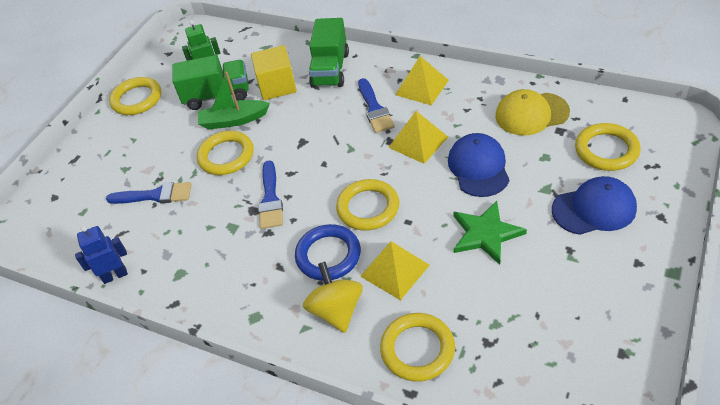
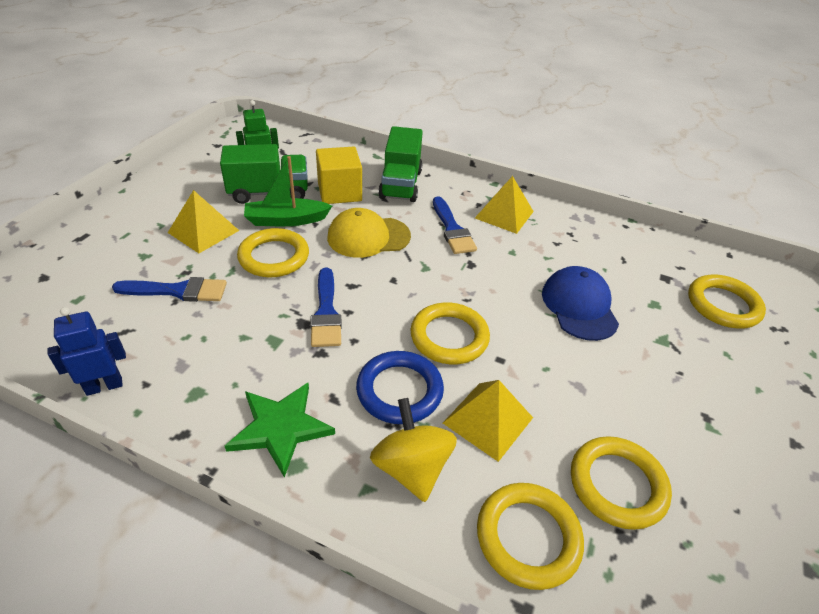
camera: 10 degrees left, 5 degrees down
yellow ring [109,77,161,115] -> yellow ring moved to [571,436,672,530]
yellow pyramid [388,111,448,164] -> yellow pyramid moved to [168,190,239,253]
green star [454,201,527,265] -> green star moved to [225,383,335,478]
yellow cap [495,89,570,136] -> yellow cap moved to [327,208,411,258]
blue cap [552,176,637,235] -> none

